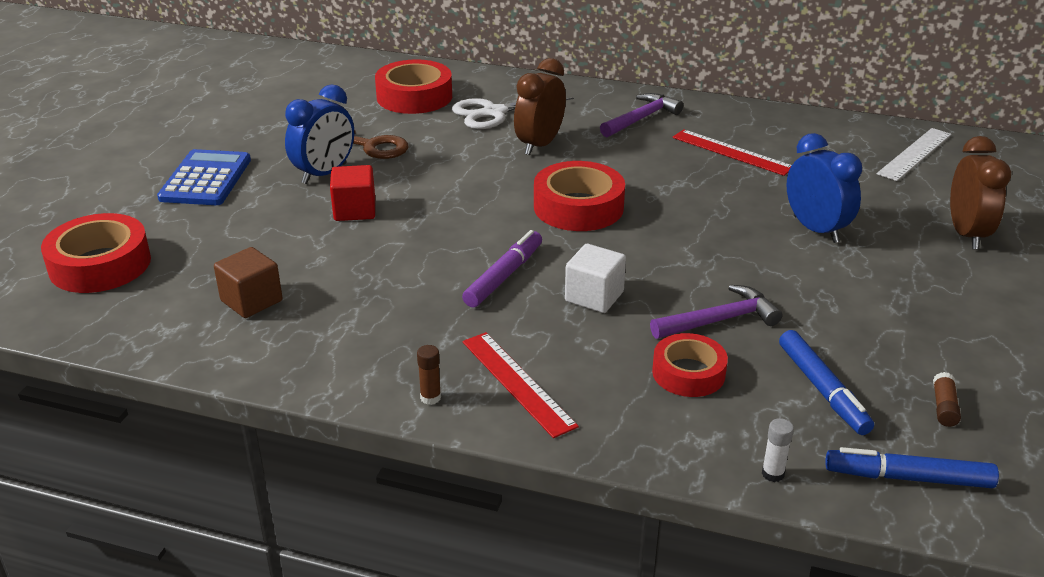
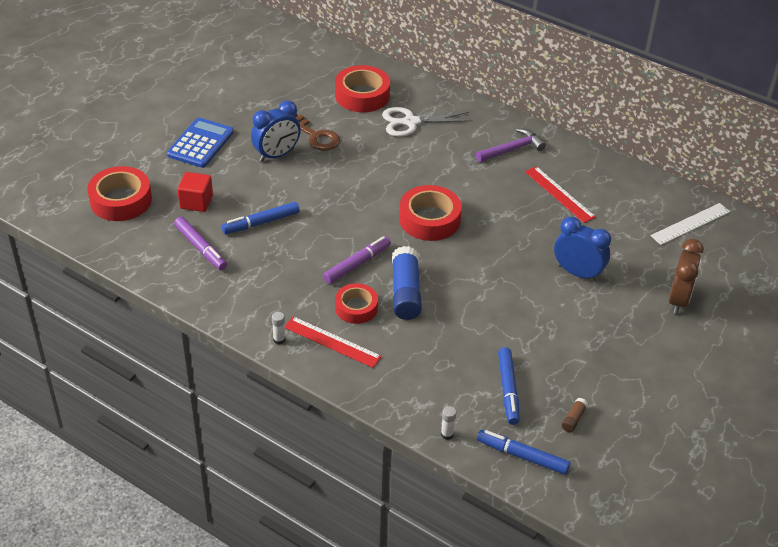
camera: 15 degrees right, 10 degrees up
brown cube [214,247,283,318] -> purple marker [174,217,227,270]
red cube [330,165,375,221] -> red cube moved to [177,172,213,212]
brown glue stick [417,345,441,405] -> white glue stick [272,312,285,344]
red ruler [462,332,579,438] -> red ruler turned 45 degrees counterclockwise [285,316,382,368]
brown clock [514,58,566,155] -> none
white cube [565,244,626,313] -> blue glue stick [392,246,422,320]
purple hammer [650,285,783,339] -> none
red tape [652,333,728,397] -> red tape moved to [335,283,378,324]
blue clock [786,133,862,243] -> blue clock turned 45 degrees counterclockwise [554,217,611,282]
none -> blue marker [222,202,300,234]

